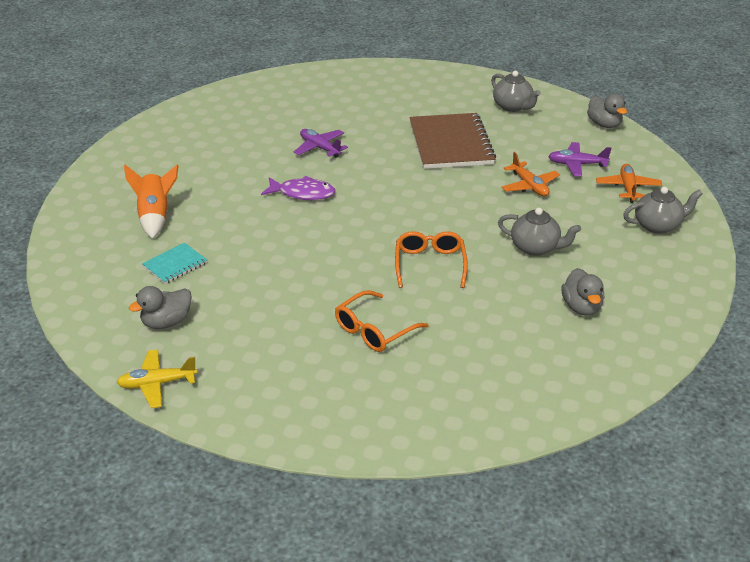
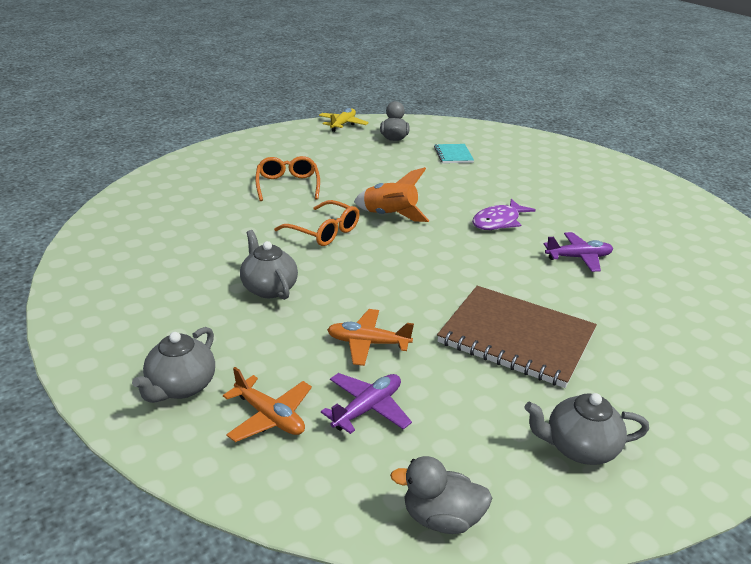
camera: 125 degrees right, 5 degrees down
orange rocket [124,164,178,239] -> orange rocket moved to [354,167,429,222]
grey teapot [498,208,581,256] -> grey teapot turned 90 degrees clockwise [240,230,298,300]
grey duck [561,268,604,316] -> none

